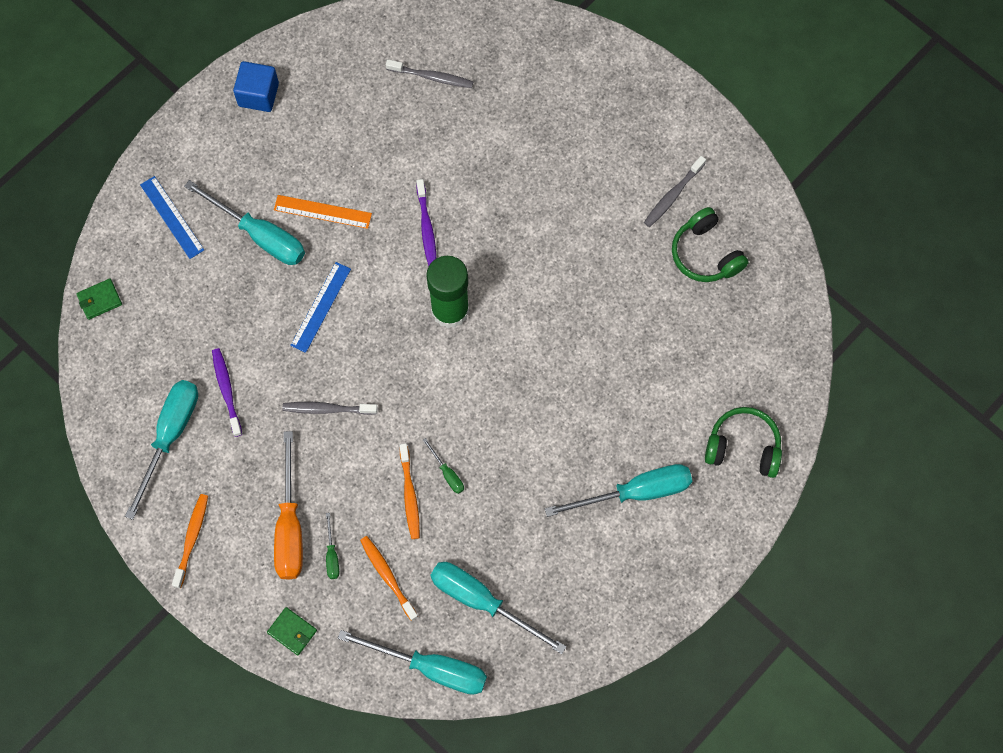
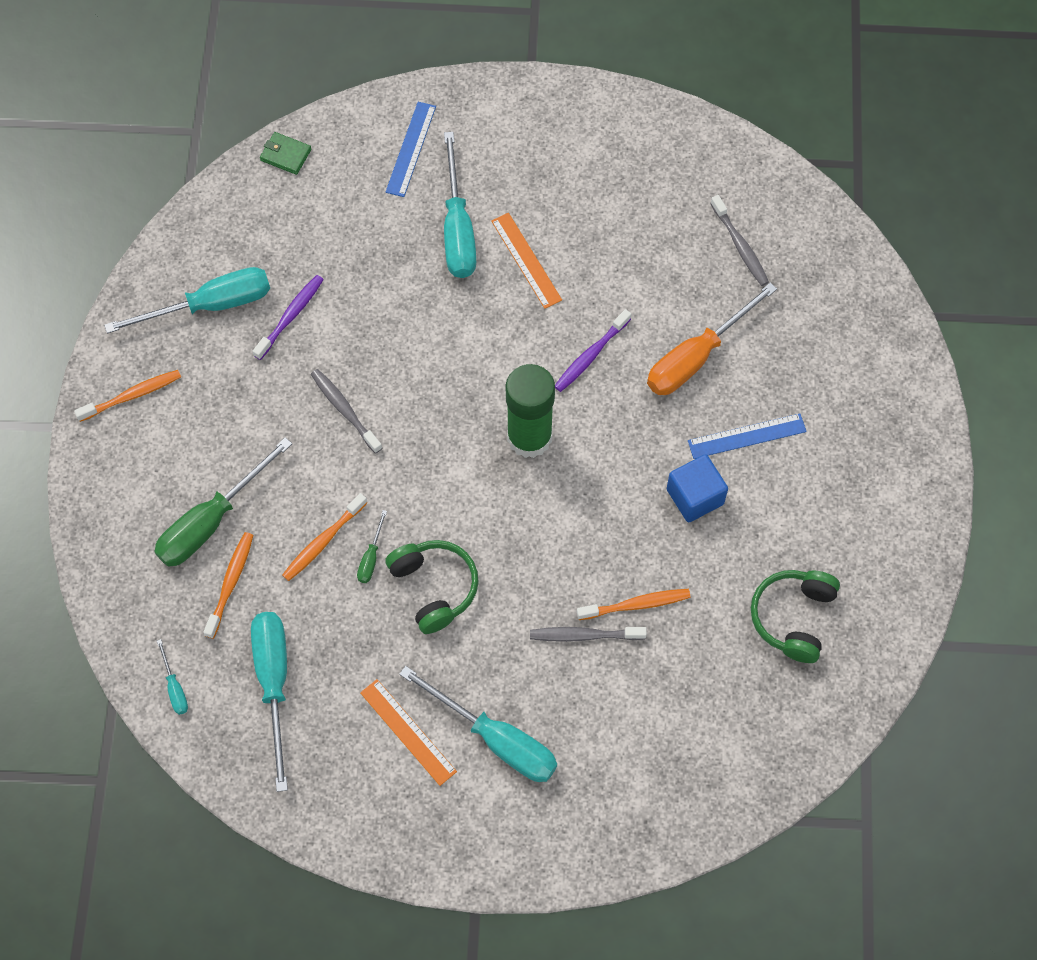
camera: 50 degrees right, 5 degrees down
blue cube [233,61,279,112] -> blue cube moved to [667,454,728,522]
green wallet [267,607,317,655] -> none
orange screwdriver [274,431,303,579] -> orange screwdriver moved to [647,282,777,395]
blue ruler [290,262,351,353] -> blue ruler moved to [688,414,807,459]
green screwdriver [326,513,339,579] -> green screwdriver [154,437,292,567], size x2.25
turquoise screwdriver [338,630,487,695] -> turquoise screwdriver [157,639,188,715], size x0.45
grey toothbrush [644,156,706,227] -> grey toothbrush moved to [530,627,647,642]
green headphones [705,407,782,478] -> green headphones moved to [385,540,479,634]
none -> orange ruler [360,679,457,786]
none -> orange toothbrush [577,589,691,620]

